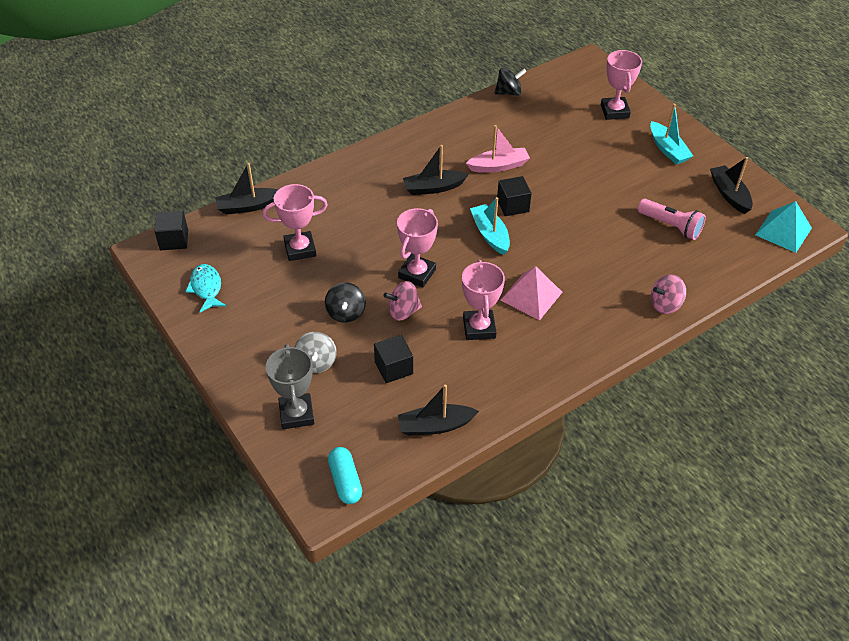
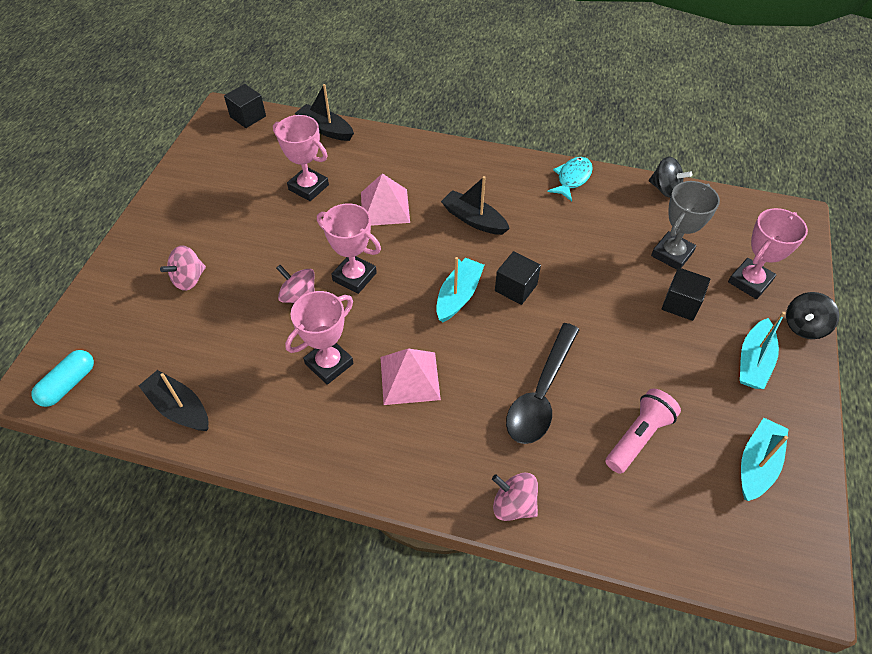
camera: 50 degrees right, 5 degrees up
turquoise fish [185,264,226,313] -> turquoise fish moved to [547,157,593,201]
grey trophy [266,344,314,429] -> grey trophy moved to [651,181,720,270]
grey spinning top [295,332,337,373] -> pink spinning top [160,245,206,291]
black spinning top [325,282,366,323] -> black spinning top moved to [786,292,839,339]
black cube [374,335,413,383] -> black cube moved to [662,268,710,321]
pink trophy [397,208,438,288] -> pink trophy turned 45 degrees clockwise [317,203,381,294]
pink boat [466,125,530,173] -> none
pink flashlight [638,199,706,240] -> pink flashlight turned 135 degrees counterclockwise [605,389,681,474]
black boat [710,157,753,214] -> turquoise boat [741,418,788,501]
turquoise pyramid [755,201,812,253] -> none
none -> pink pyramid [361,173,410,226]
none -> black spoon [506,323,580,444]

